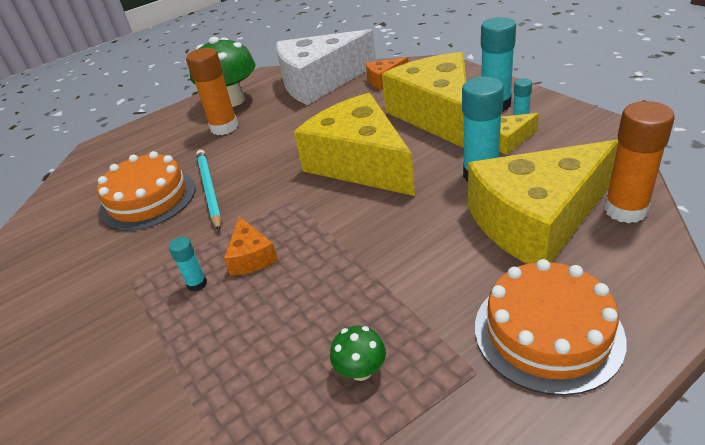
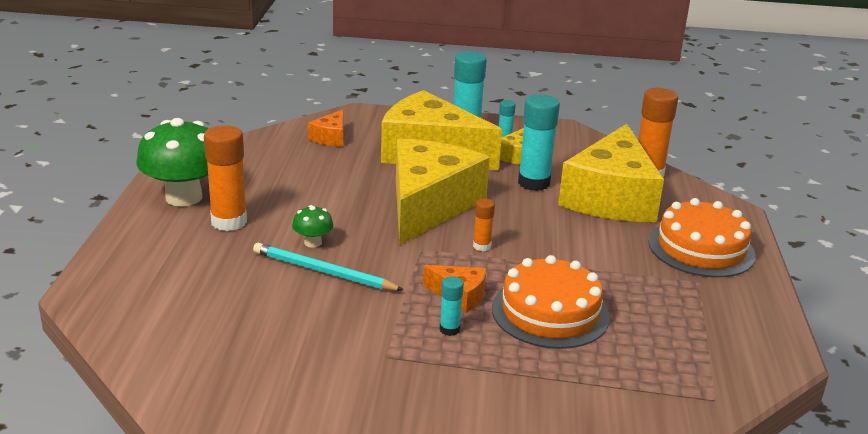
camera: 55 degrees left, 10 degrees down
orange cake [97,151,196,231] -> orange cake moved to [492,255,610,349]
white cheese [276,29,376,105] -> none
yellow cheese [294,93,415,196] -> yellow cheese turned 105 degrees clockwise [396,139,490,245]
green mushroom [330,326,386,381] -> green mushroom moved to [292,205,333,248]
none -> orange glue stick [473,198,495,251]

